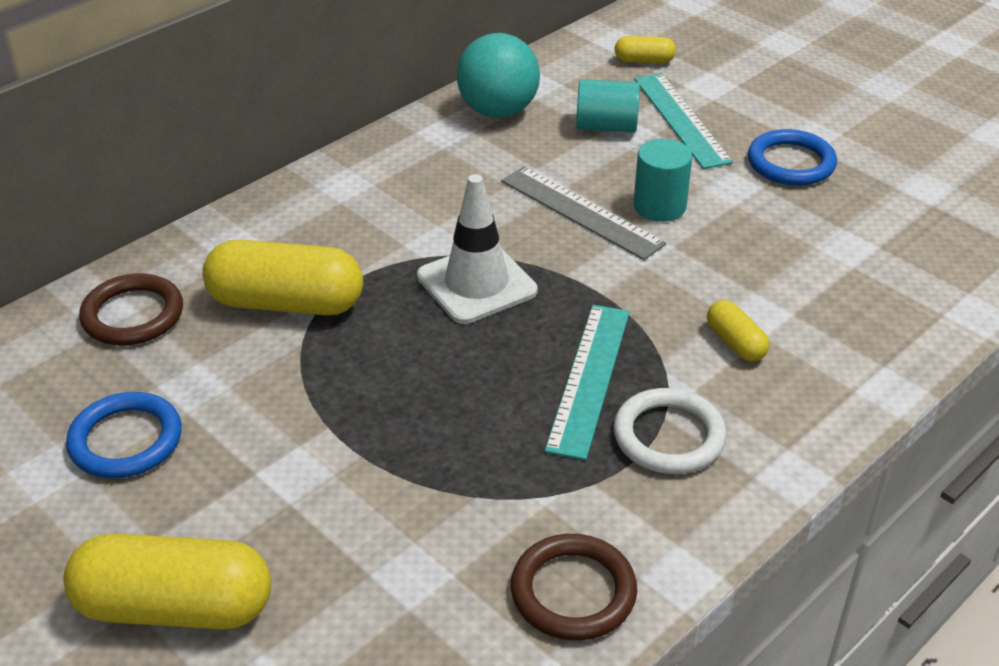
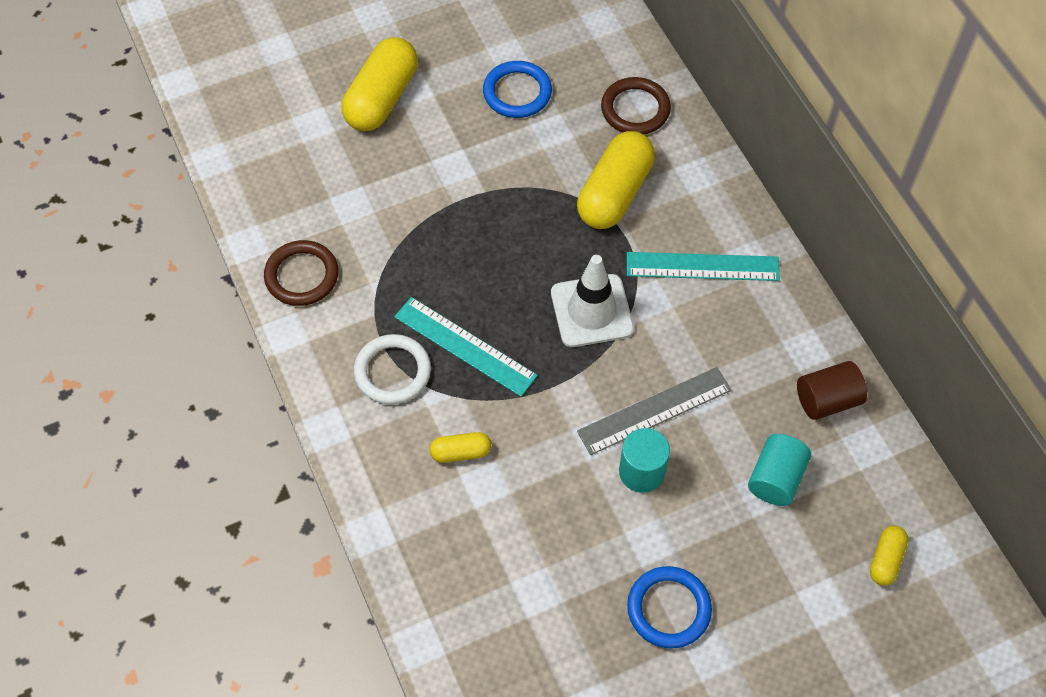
camera: 110 degrees right, 20 degrees up
turquoise ball [457,33,540,118] -> brown cylinder [797,361,867,420]
turquoise ruler [634,73,733,169] -> turquoise ruler moved to [627,252,780,281]

